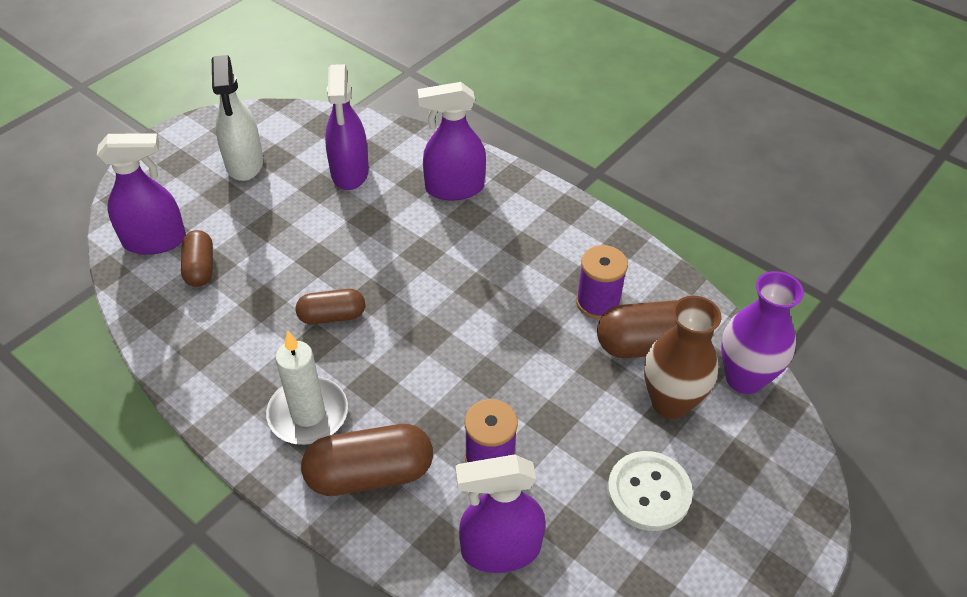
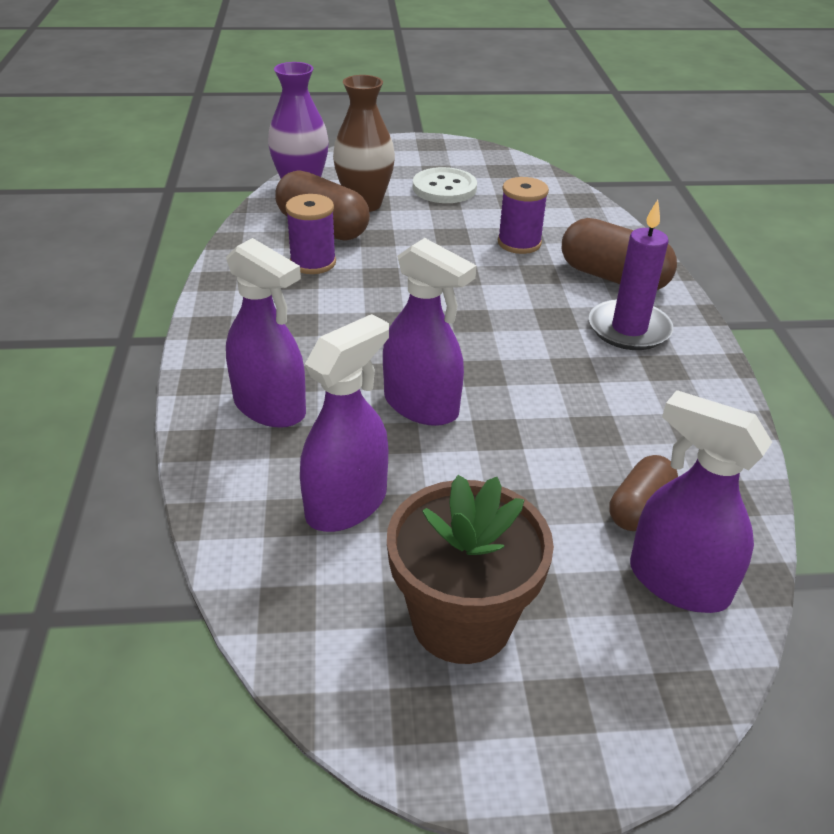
camera: 135 degrees left, 10 degrees down
white spray bottle [212,55,263,181] -> brown flower pot [387,475,554,664]
white candle [266,331,348,445] -> purple candle [589,200,673,350]
brown capsule [296,289,365,324] -> none
purple spray bottle [456,454,545,573] -> purple spray bottle moved to [383,238,477,426]

